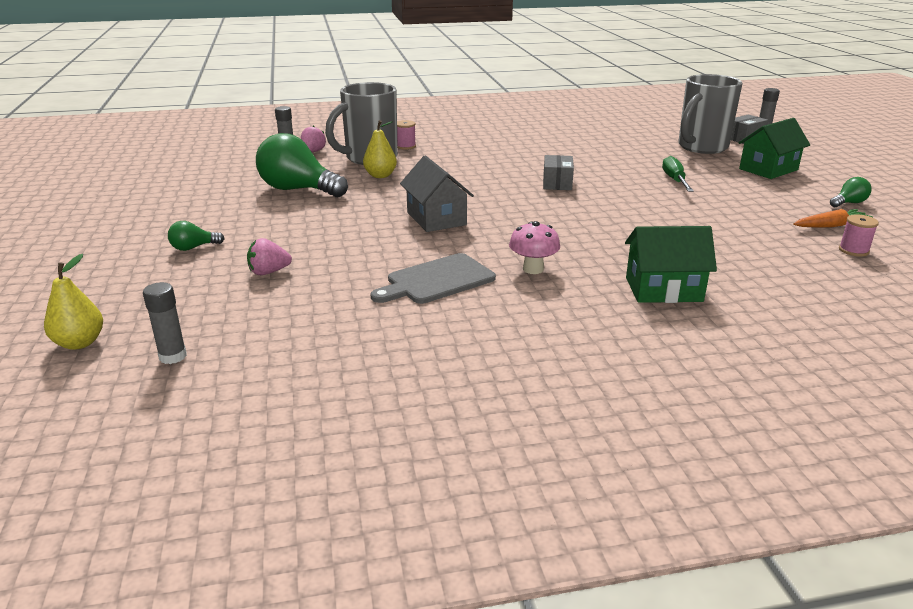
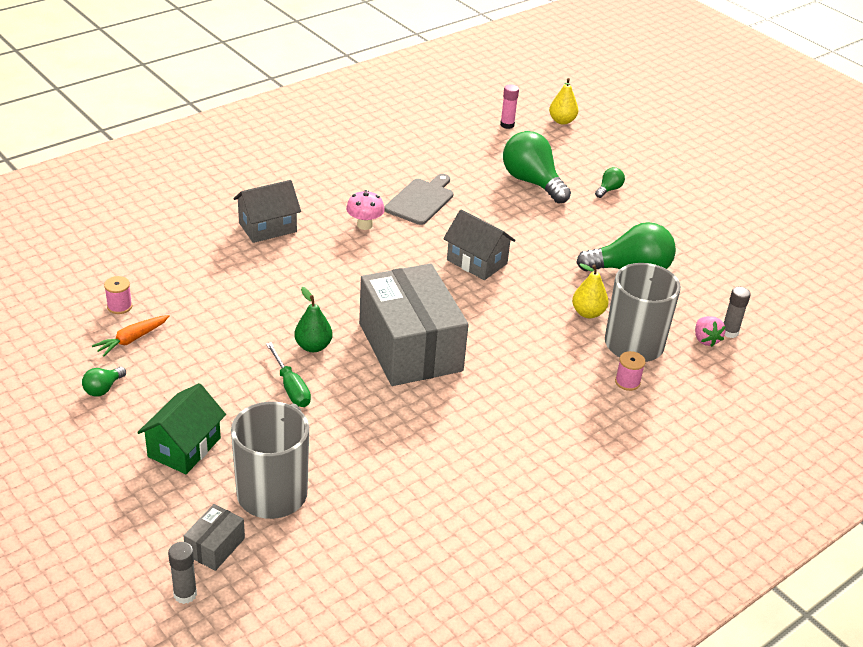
camera: 150 degrees right, 10 degrees up
grey glue stick [143,282,187,364] -> pink glue stick [500,84,519,129]
pink strawberry [247,238,292,275] -> green light bulb [503,131,571,204]
grey box [543,155,574,190] -> grey box [359,263,469,386], size x2.46
green house [625,226,717,303] -> grey house [233,180,301,243]
none -> green pear [294,287,333,352]

